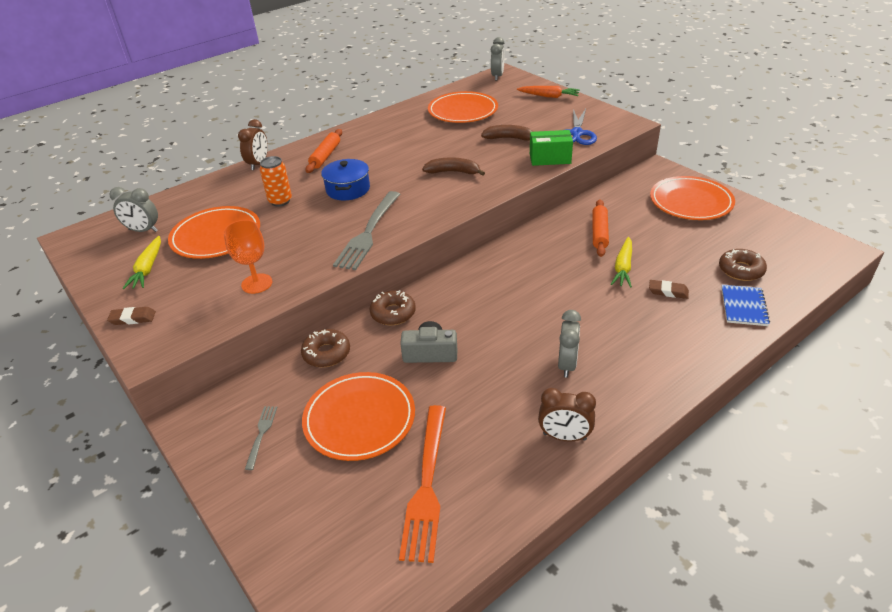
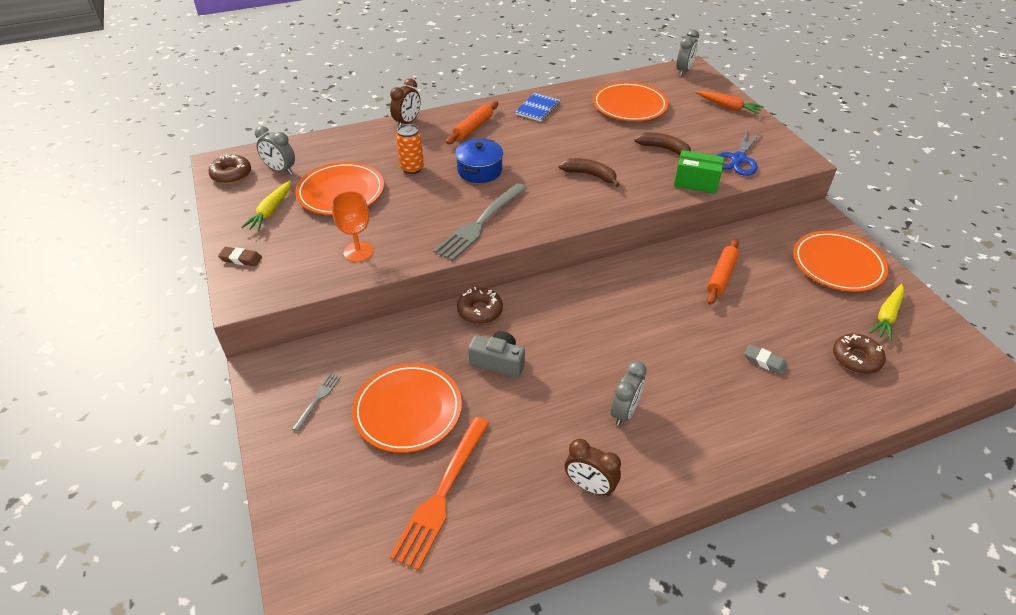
camera: 15 degrees right, 5 degrees up
brown donut [301,329,350,367] -> brown donut moved to [208,154,251,184]
yellow carrot [611,237,632,287] -> yellow carrot moved to [870,284,904,341]
brown eraser [649,280,689,299] -> grey eraser [744,344,788,375]
blue notebook [721,285,770,326] -> blue notebook moved to [515,93,560,122]

